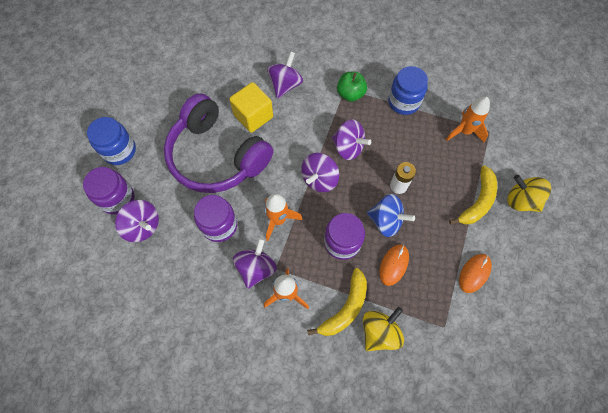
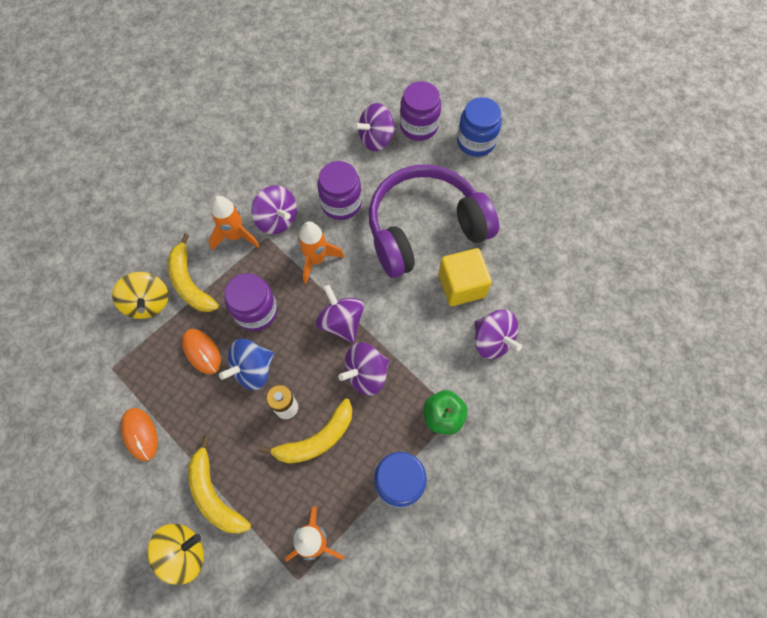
camera: 115 degrees right, 0 degrees up
none -> yellow banana [259,399,353,464]

